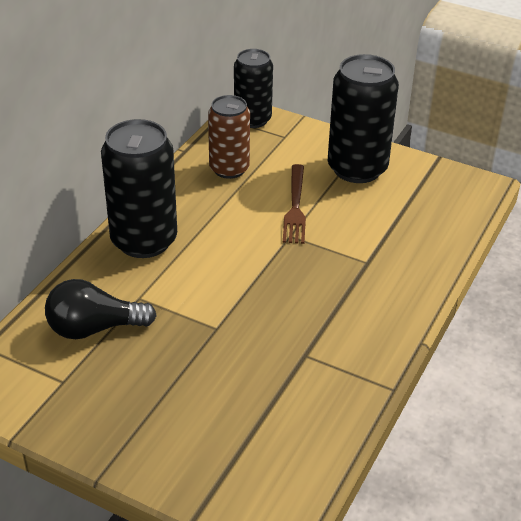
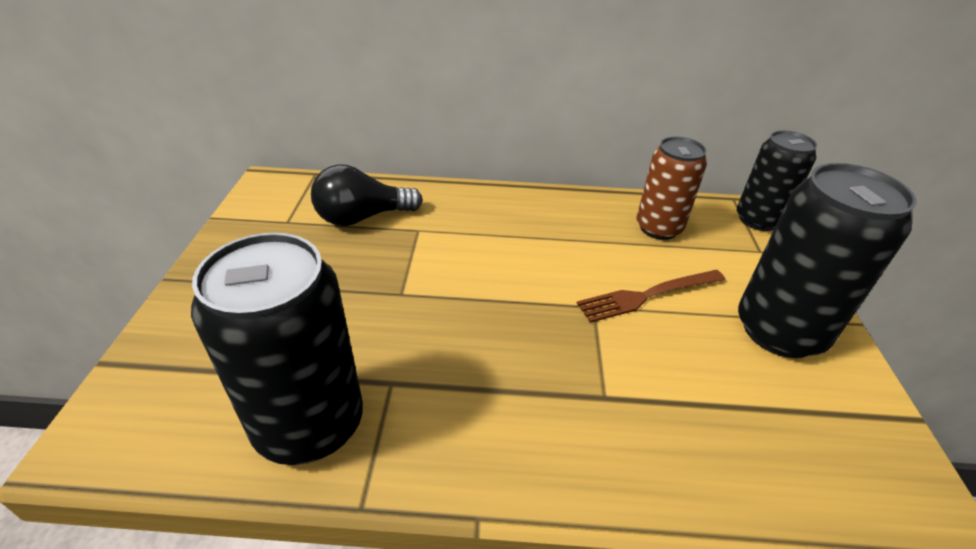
camera: 65 degrees right, 0 degrees up
black light bulb [45,279,157,339] -> black light bulb turned 75 degrees counterclockwise [311,164,423,226]
black can [101,119,177,258] -> black can moved to [191,233,363,465]

